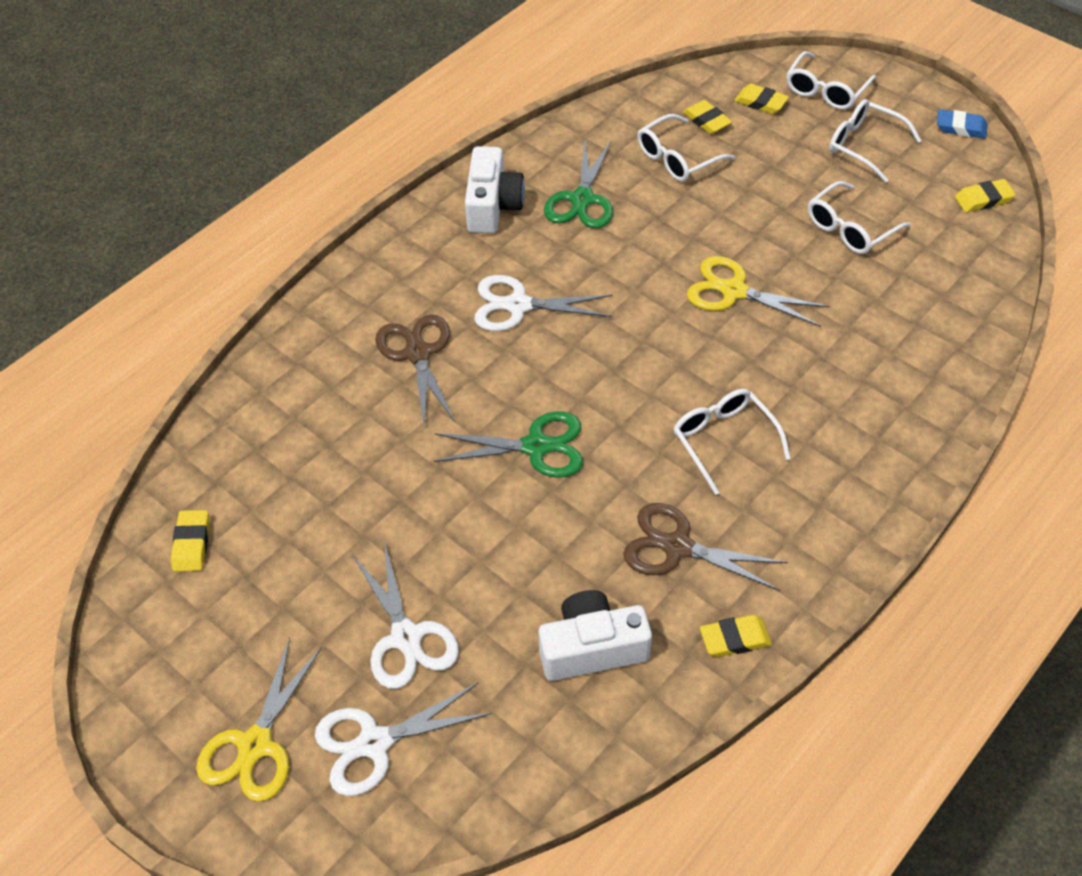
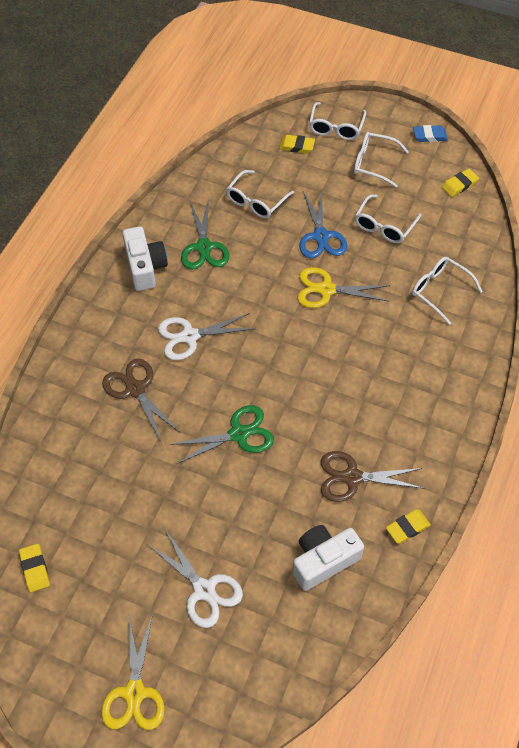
camera: 20 degrees left, 5 degrees up
white scissors [315,683,492,796] -> none
white glasses [674,389,791,495] -> white glasses moved to [412,257,483,325]
yellow eraser [683,100,732,134] -> none
none -> blue scissors [299,189,347,258]

